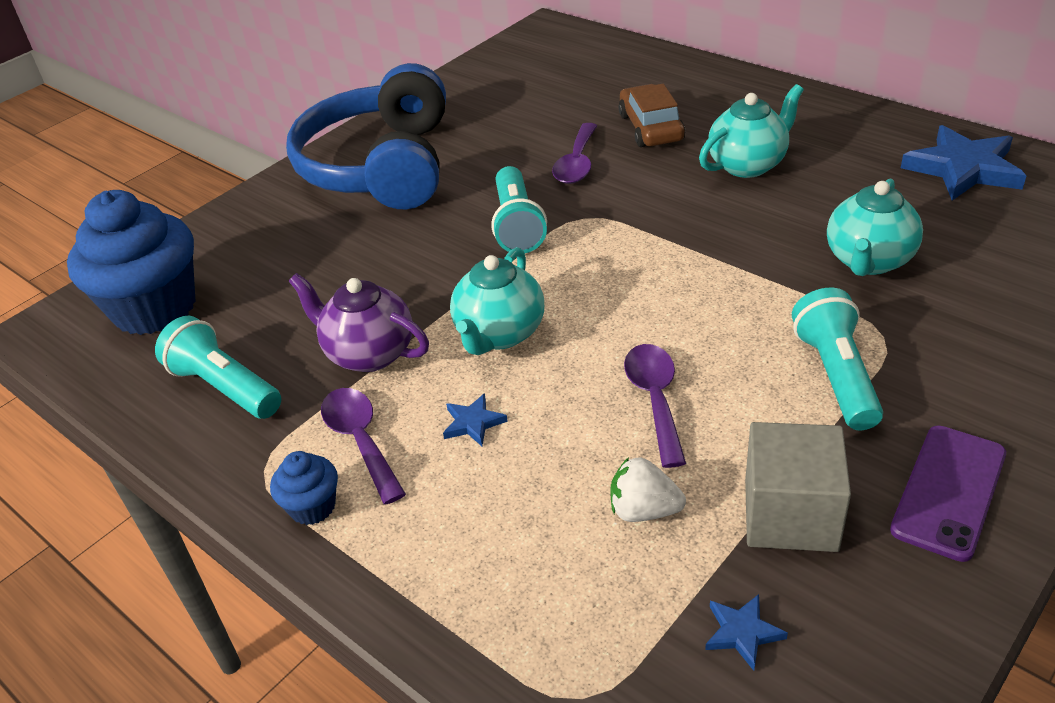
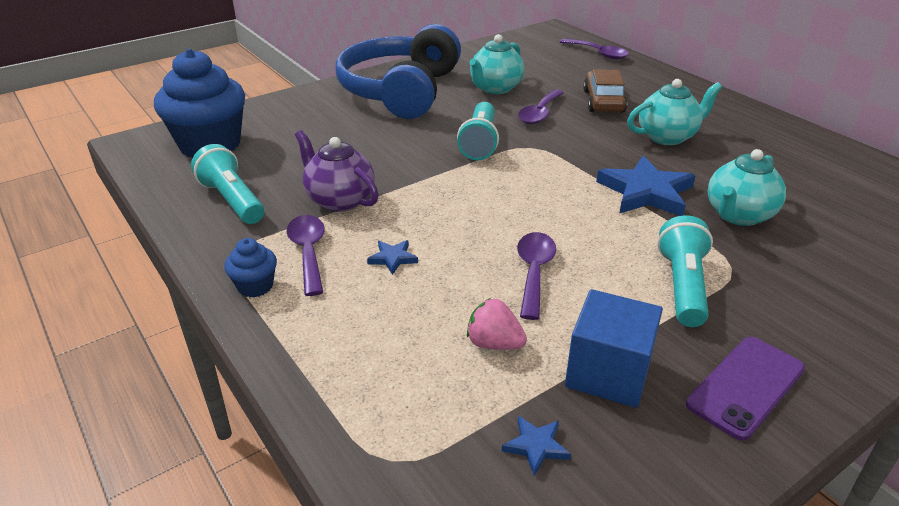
camera: 10 degrees right, 5 degrees down
turquoise teapot [450,247,544,355] -> turquoise teapot moved to [470,34,524,94]
white strawberry [611,457,686,522] -> pink strawberry [467,298,527,350]
grey cube [745,422,851,552] -> blue cube [565,289,663,408]
blue star [901,125,1027,201] -> blue star moved to [596,156,696,216]
none -> purple spoon [560,39,629,59]

